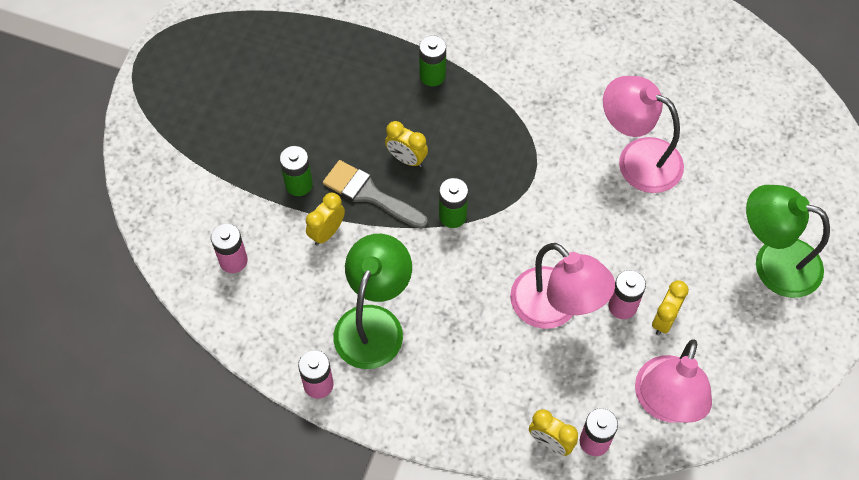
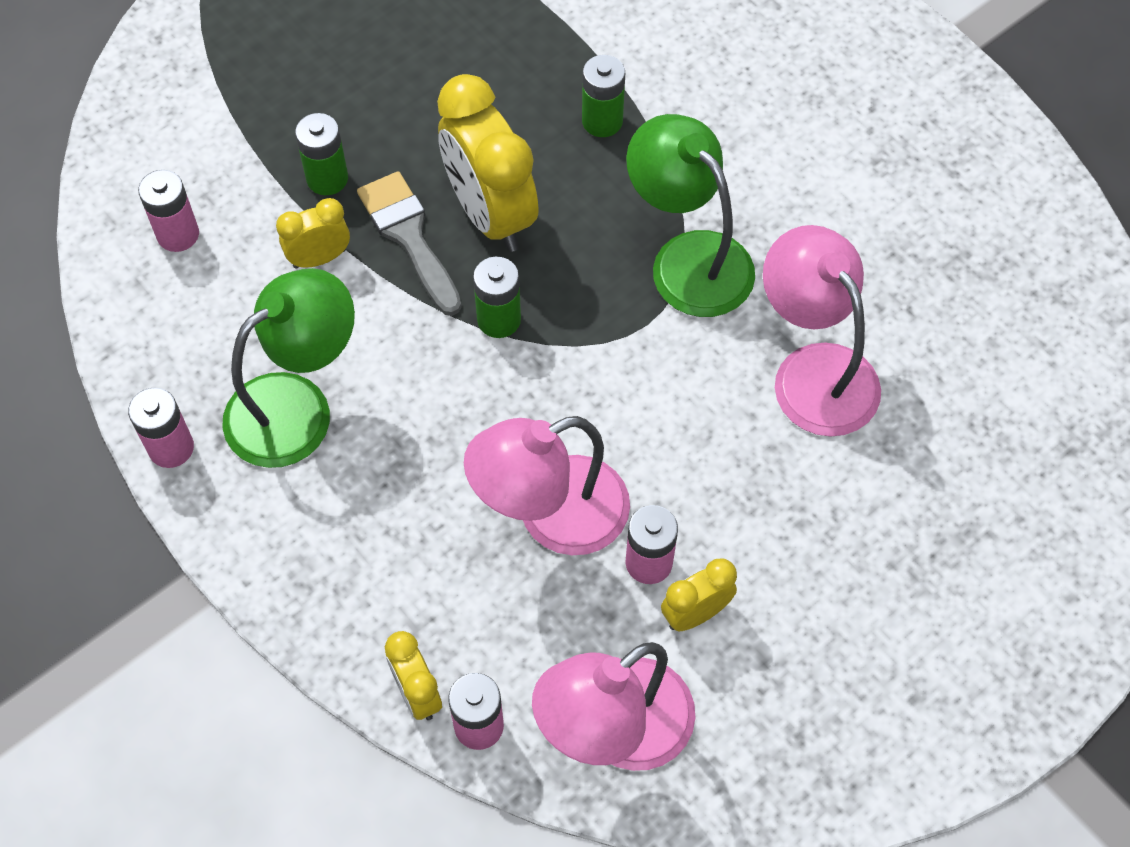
camera: 30 degrees right, 0 degrees up
yellow clock [385,121,428,167] -> yellow clock [437,74,539,252], size x1.96
pink lamp [510,243,615,329] -> pink lamp turned 75 degrees clockwise [464,416,630,555]
green lamp [746,185,830,298] -> green lamp moved to [626,114,755,317]

